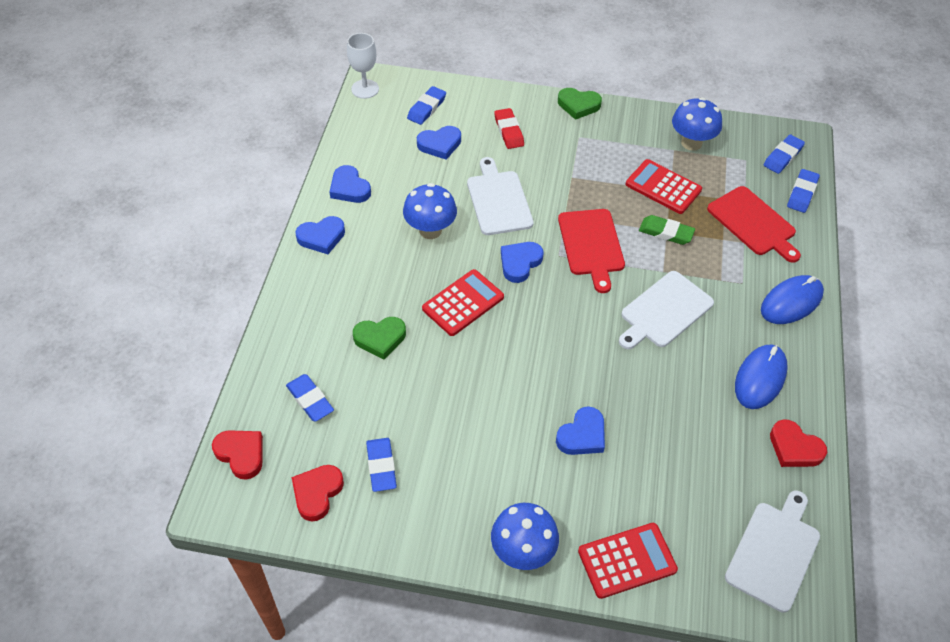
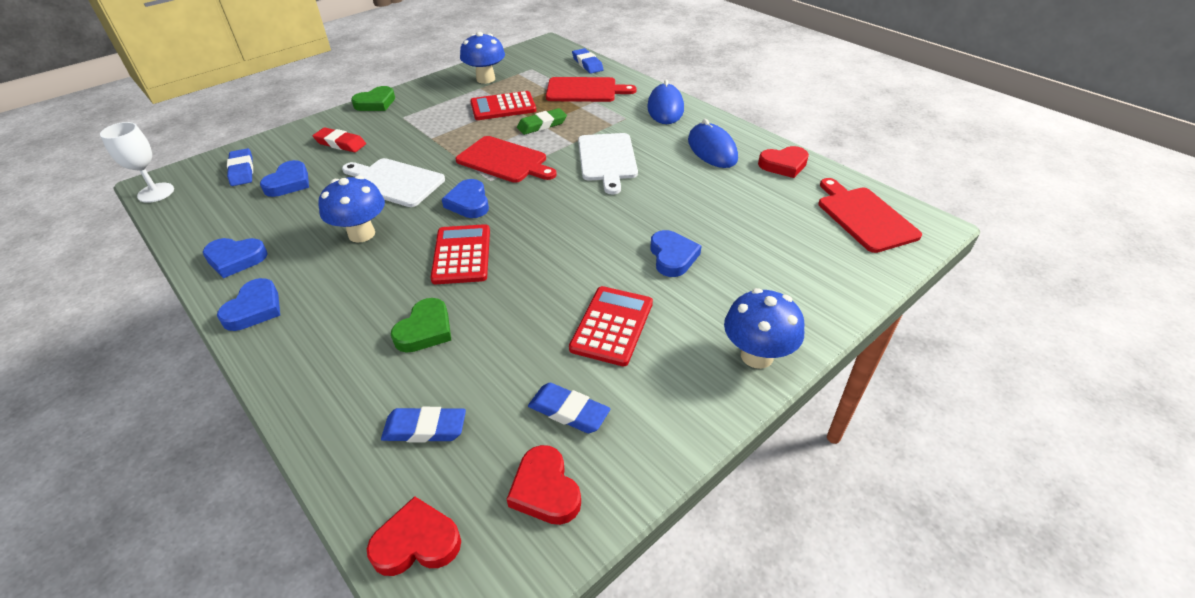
camera: 50 degrees left, 10 degrees down
red calculator [578,523,678,599] -> red calculator moved to [569,286,653,366]
white cutting board [725,491,820,613] -> red cutting board [818,178,922,253]
blue eraser [763,134,805,174] -> none

